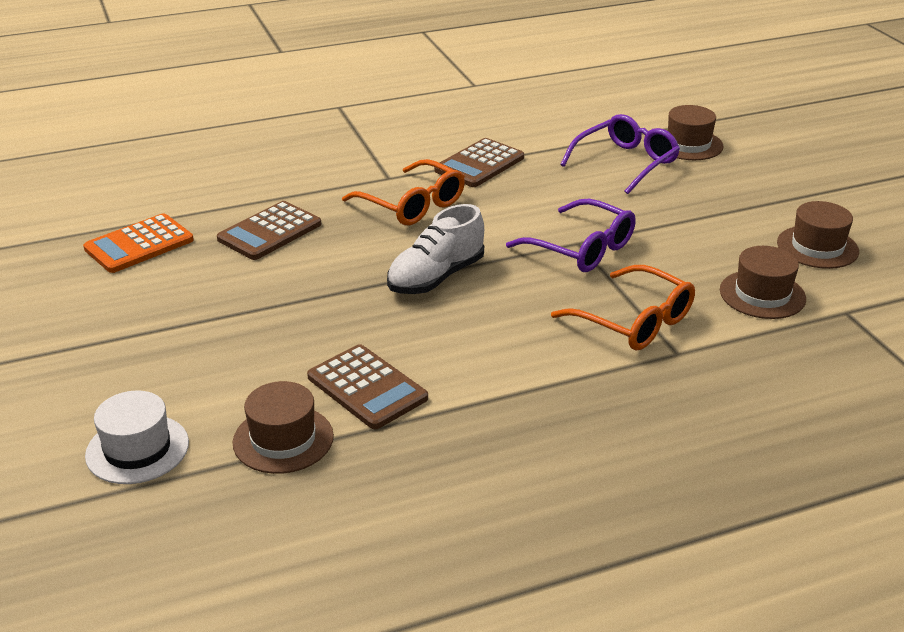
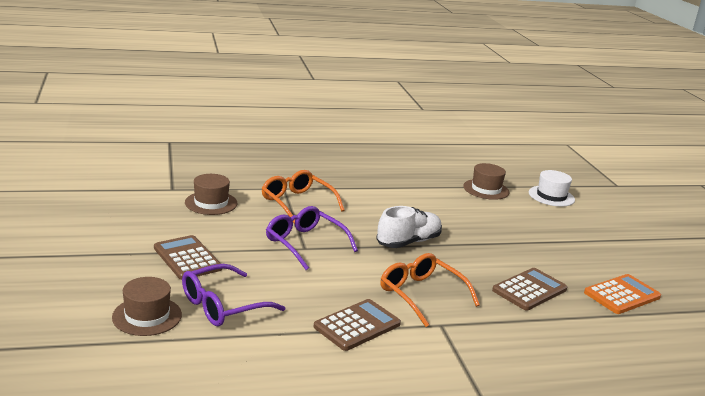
camera: 175 degrees left, 10 degrees down
brown calculator [307,344,428,429] -> brown calculator moved to [154,235,222,280]
brown hat [777,201,859,269] -> none

